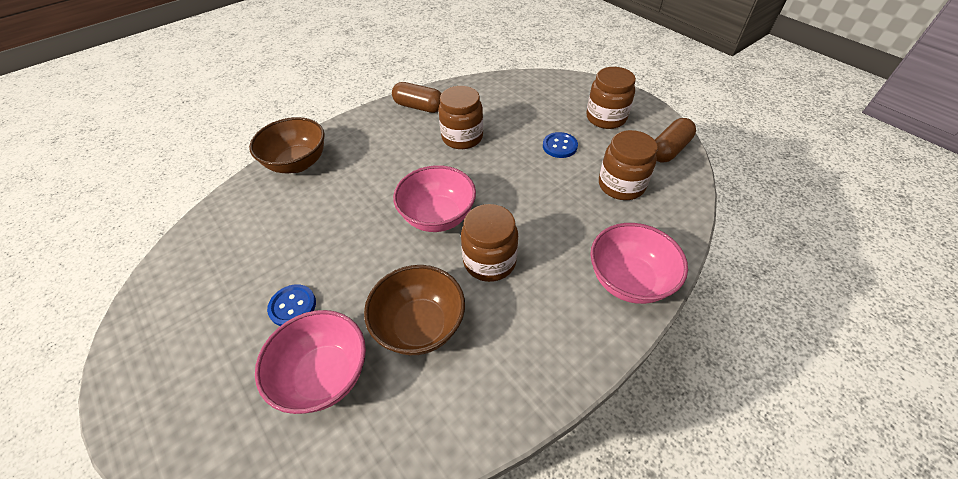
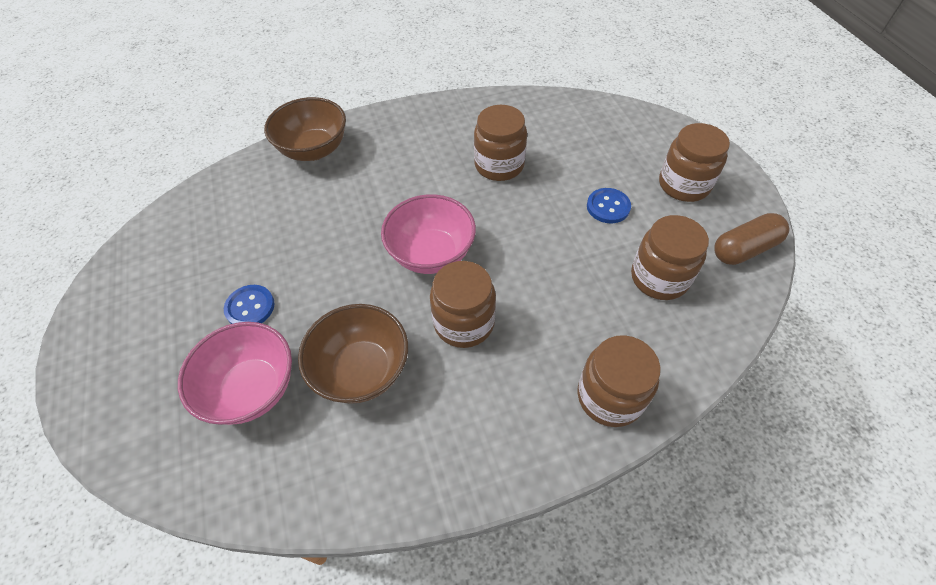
camera: 20 degrees right, 5 degrees up
brown capsule [392,82,442,113] -> none
pink bowl [590,223,688,304] -> brown jar [577,335,661,427]

